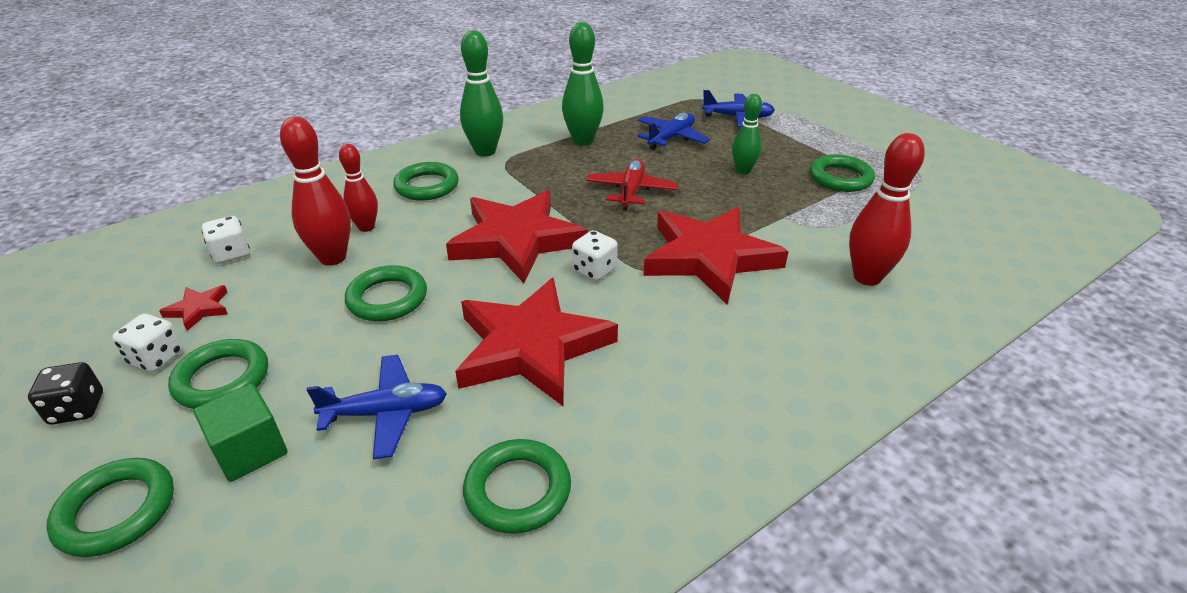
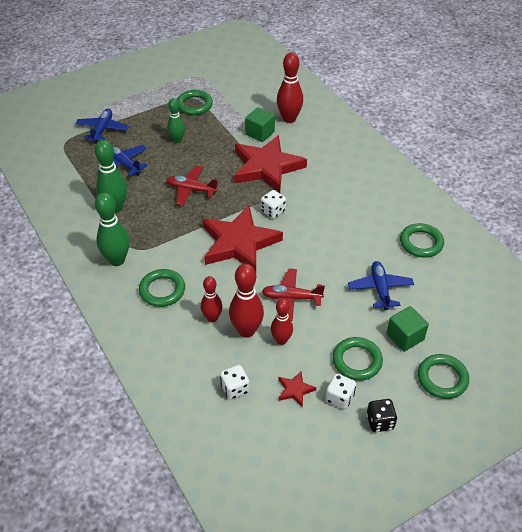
camera: 85 degrees left, 10 degrees up
green ring [345,265,427,321] -> red plane [262,269,325,321]
red star [455,278,618,406] -> none
none -> green cube [245,107,275,142]
none -> red bowling pin [271,299,293,345]

